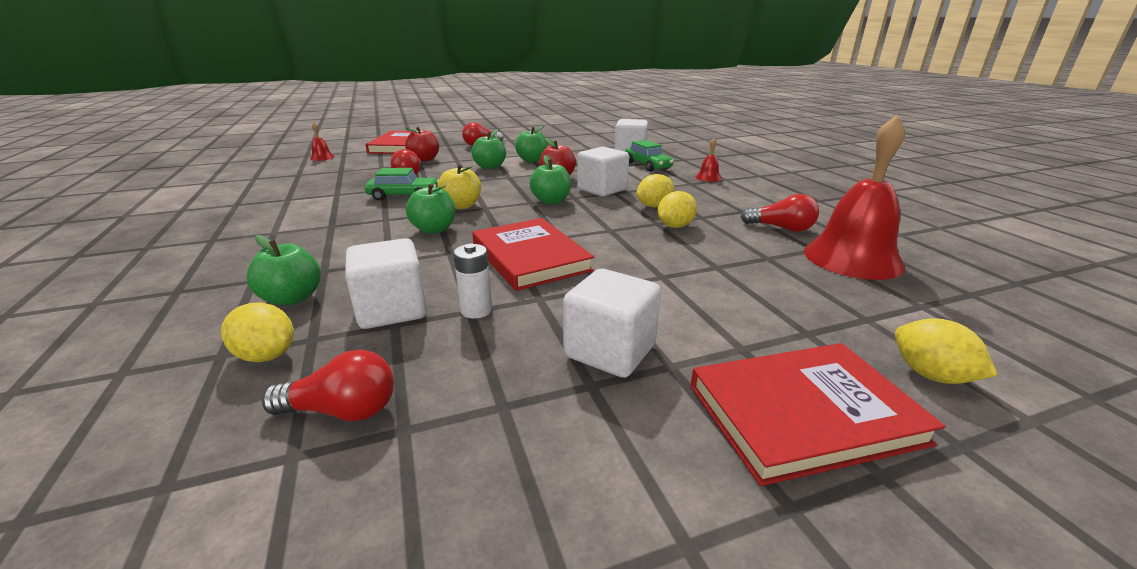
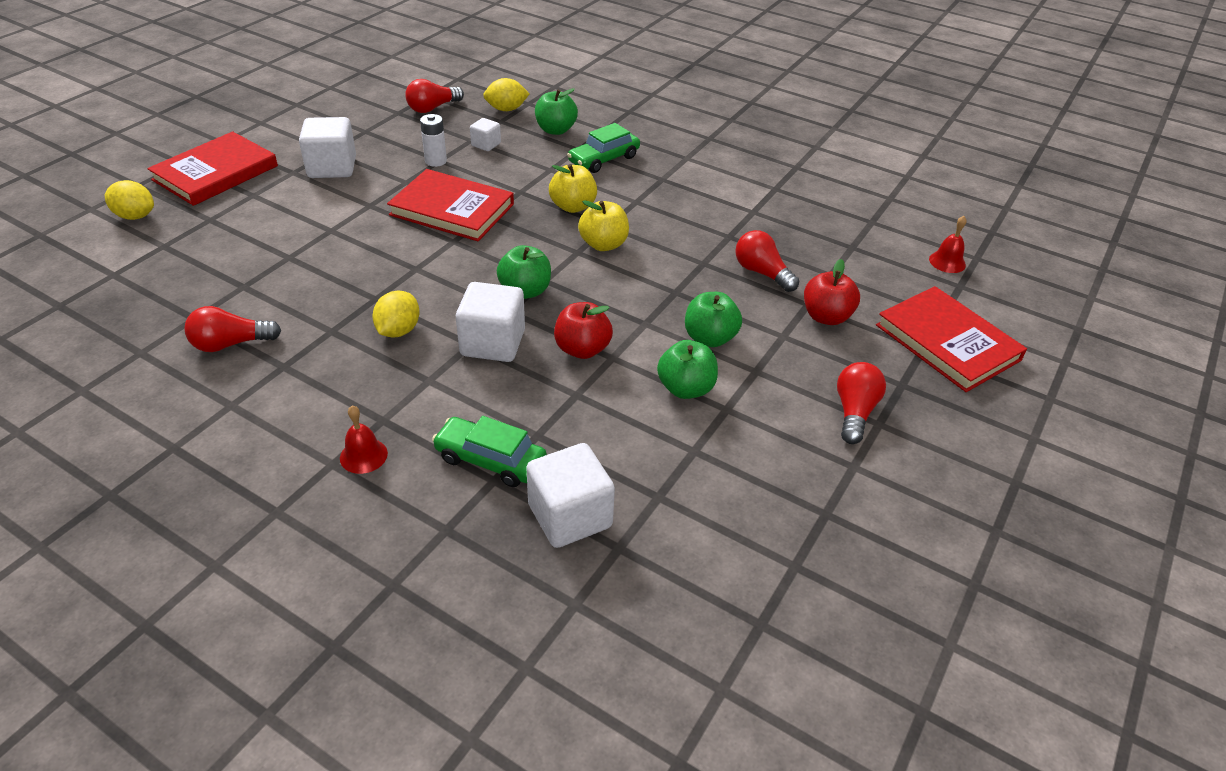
camera: 140 degrees right, 15 degrees up
white cube [345,238,427,329] -> white cube [470,118,501,151], size x0.53
green car [365,168,439,201] -> green car moved to [567,123,640,173]
green apple [405,183,455,234] -> yellow apple [549,164,597,213]
yellow lemon [658,191,697,228] -> none
red bell [804,115,905,280] -> none

